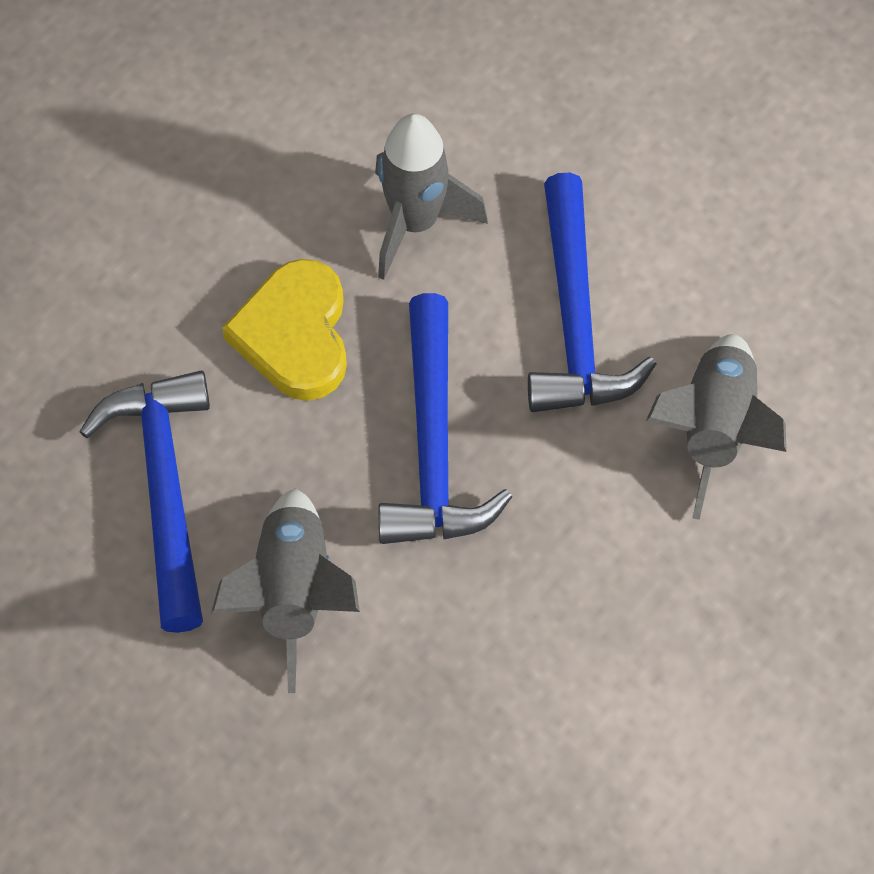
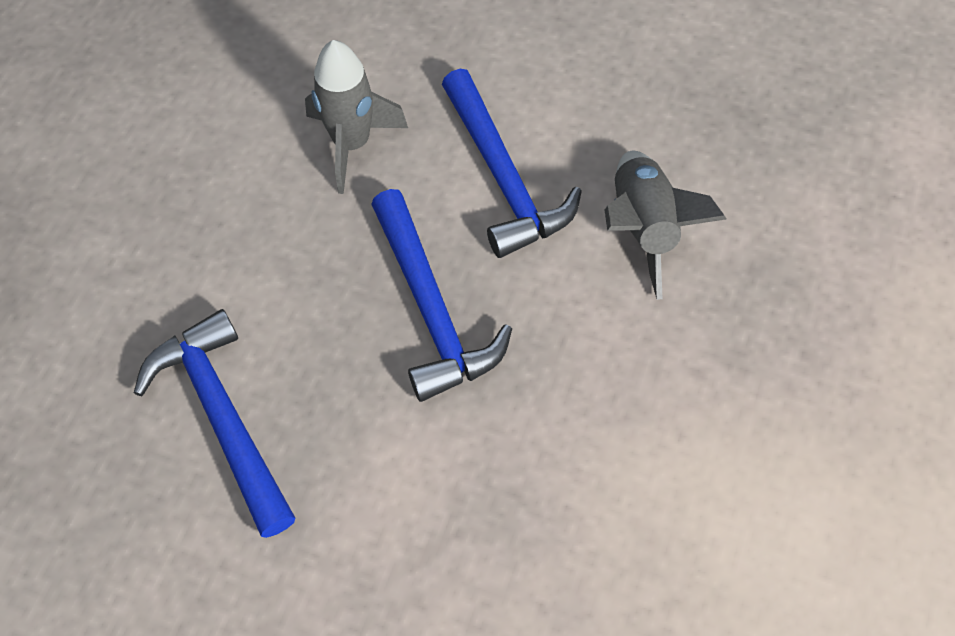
camera: 20 degrees left, 0 degrees up
grey rocket [211,489,360,693] -> none
yellow heart [222,259,347,401] -> none

